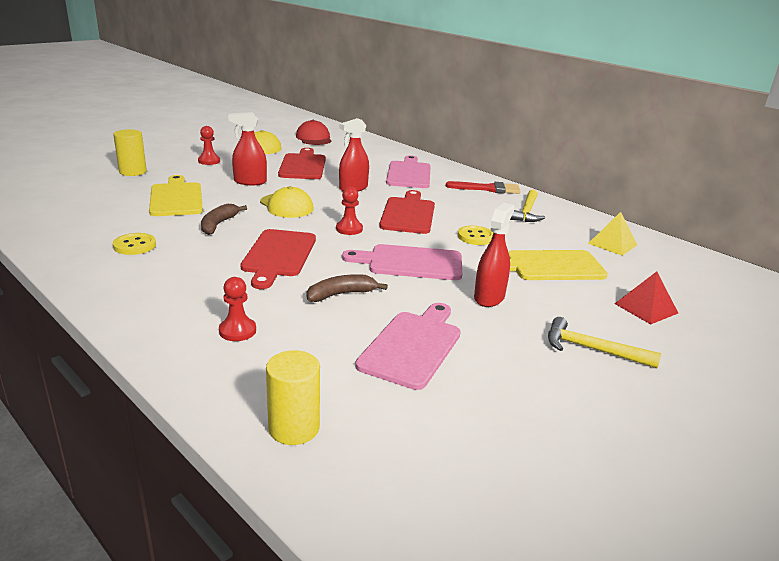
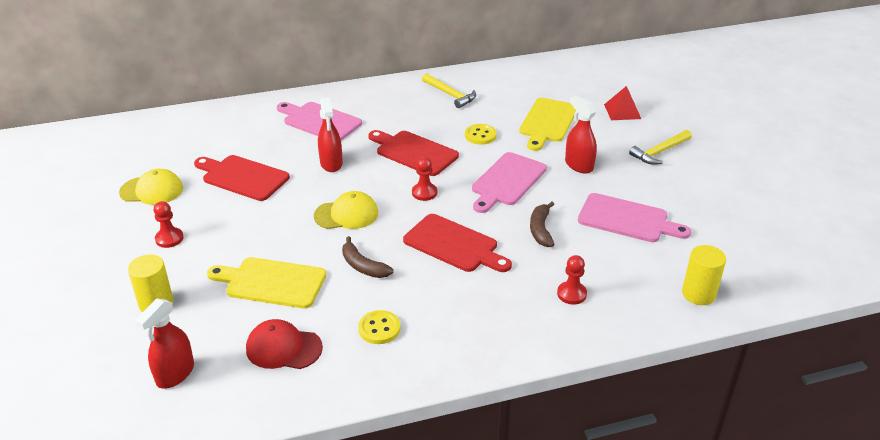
camera: 60 degrees left, 10 degrees up
red spray bottle [228,112,267,185] -> red spray bottle moved to [135,298,194,389]
red cap [296,120,332,145] -> red cap moved to [246,319,323,369]
pink cutting board [355,303,461,390] -> pink cutting board turned 150 degrees clockwise [578,193,691,242]
red brush [446,181,521,194] -> none
yellow pyramid [588,212,637,256] -> none

